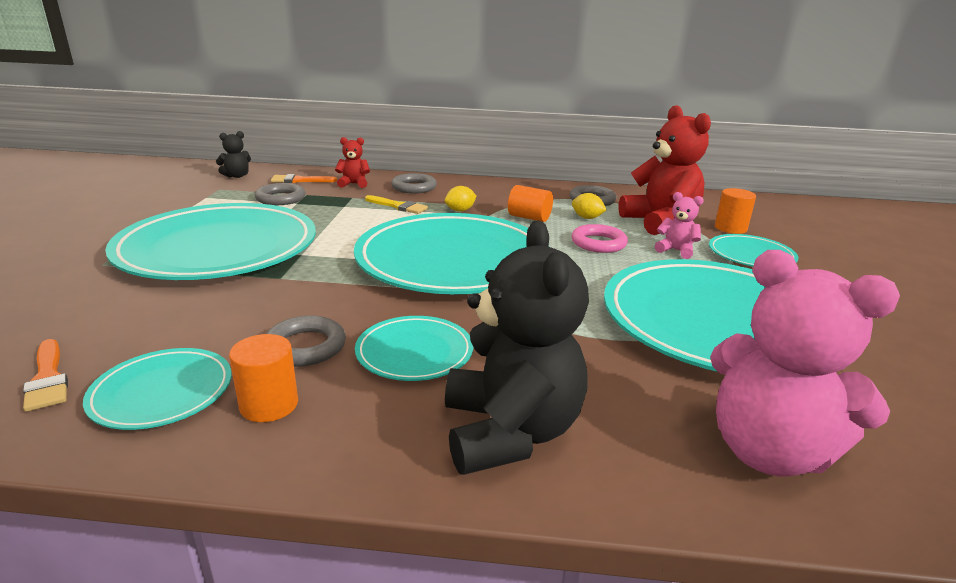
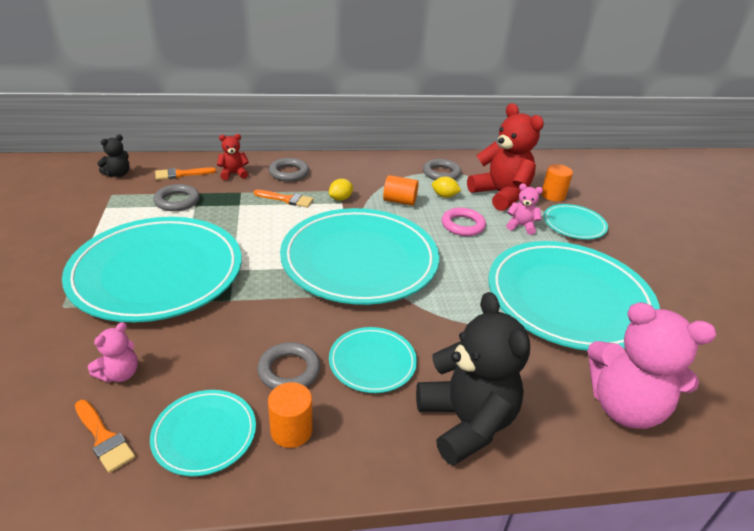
camera: 15 degrees left, 10 degrees up
yellow brush [365,195,428,214] -> orange brush [254,190,313,208]
none -> pink teddy bear [88,322,138,383]

